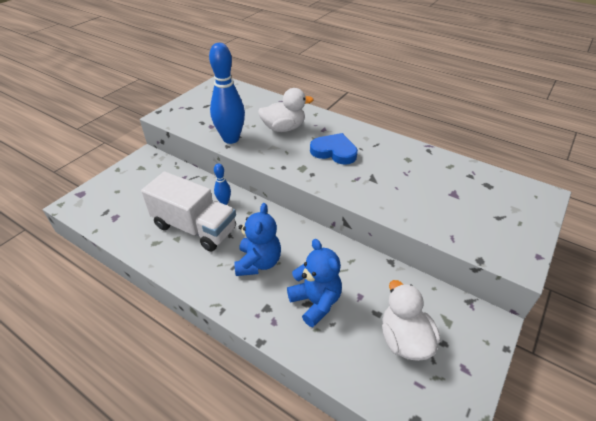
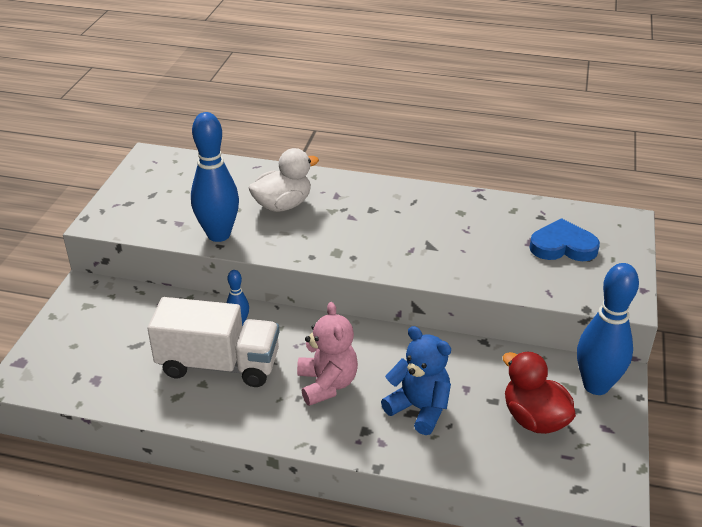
camera: 20 degrees left, 5 degrees down
blue teddy bear [234,203,281,276] -> pink teddy bear [297,302,358,406]
blue heart [310,133,358,165] -> blue heart moved to [529,218,600,261]
white duck [382,280,440,361] -> red duck [503,351,576,434]
none -> blue bowling pin [577,263,639,395]

